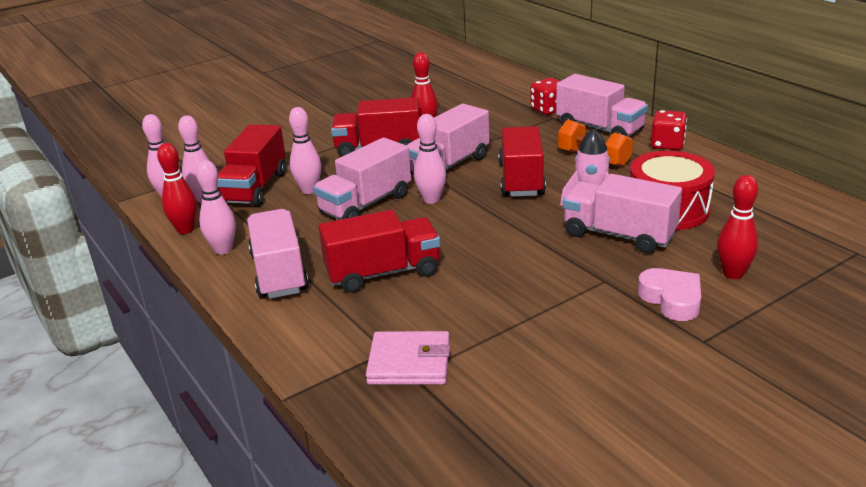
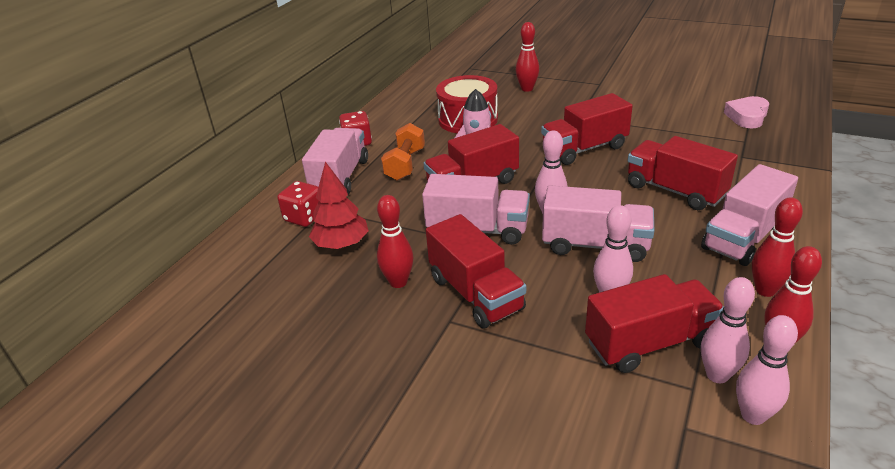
camera: 120 degrees left, 5 degrees up
pink bowling pin [196,160,236,255] -> red bowling pin [752,197,803,297]
pink wallet [366,331,450,385] -> none
pink truck [563,174,682,254] -> none
pink heart [638,268,701,321] -> pink heart moved to [724,96,769,128]
none -> red tree [309,162,369,249]
none -> red truck [541,93,633,165]

